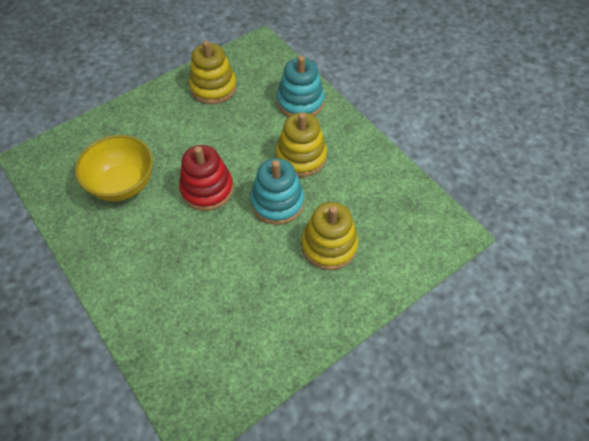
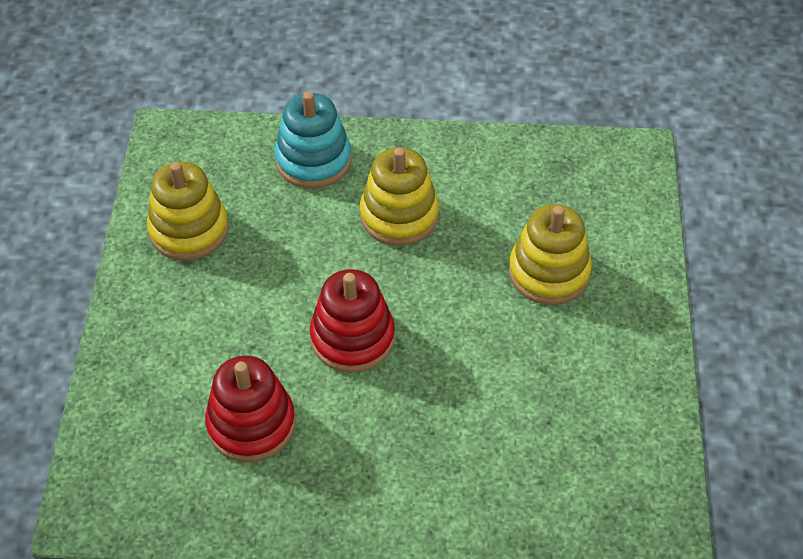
camera: 50 degrees left, 5 degrees down
yellow bowl [75,135,153,201] -> red stacking toy [205,355,295,462]
turquoise stacking toy [250,158,304,225] -> none

